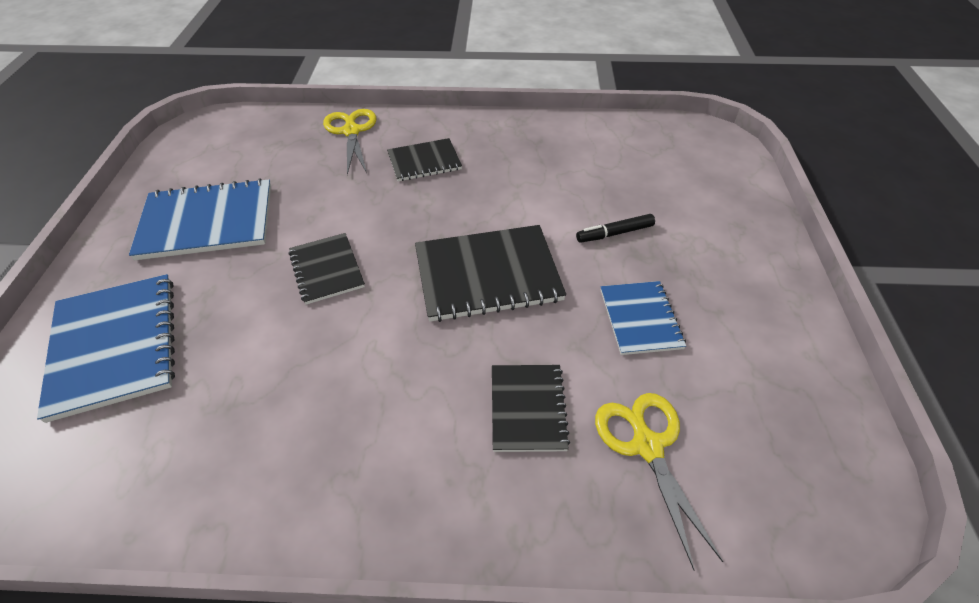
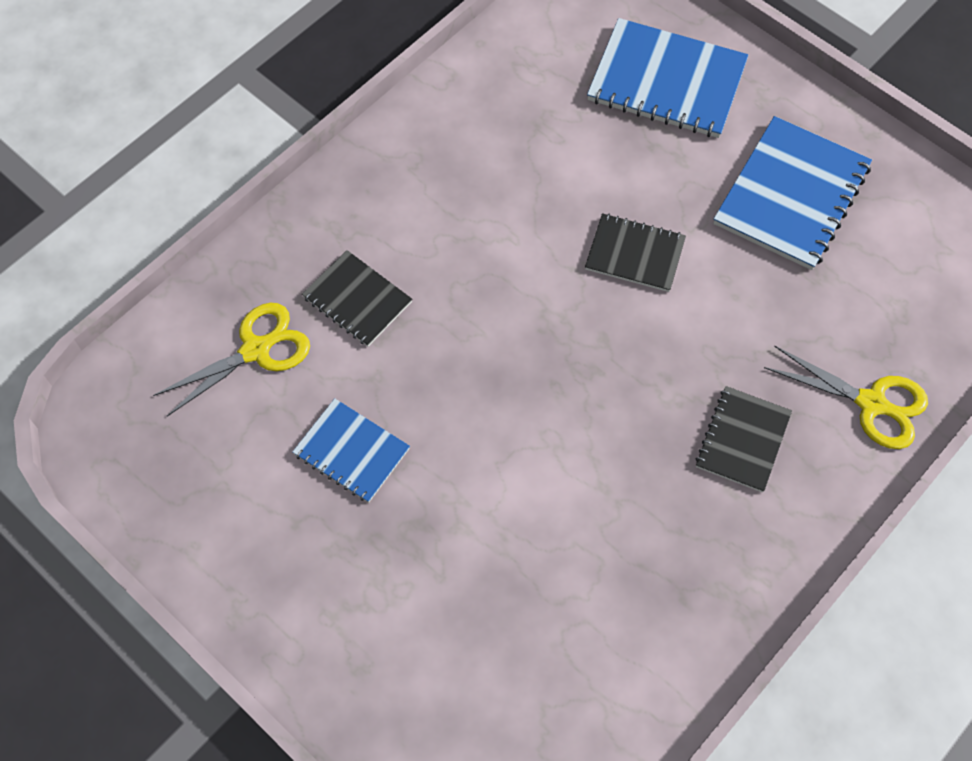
camera: 130 degrees right, 15 degrees up
black notebook [415,225,566,322] -> none
black marker [576,214,655,243] -> none
yellow scissors [595,393,723,570] -> yellow scissors turned 60 degrees counterclockwise [153,303,310,416]

